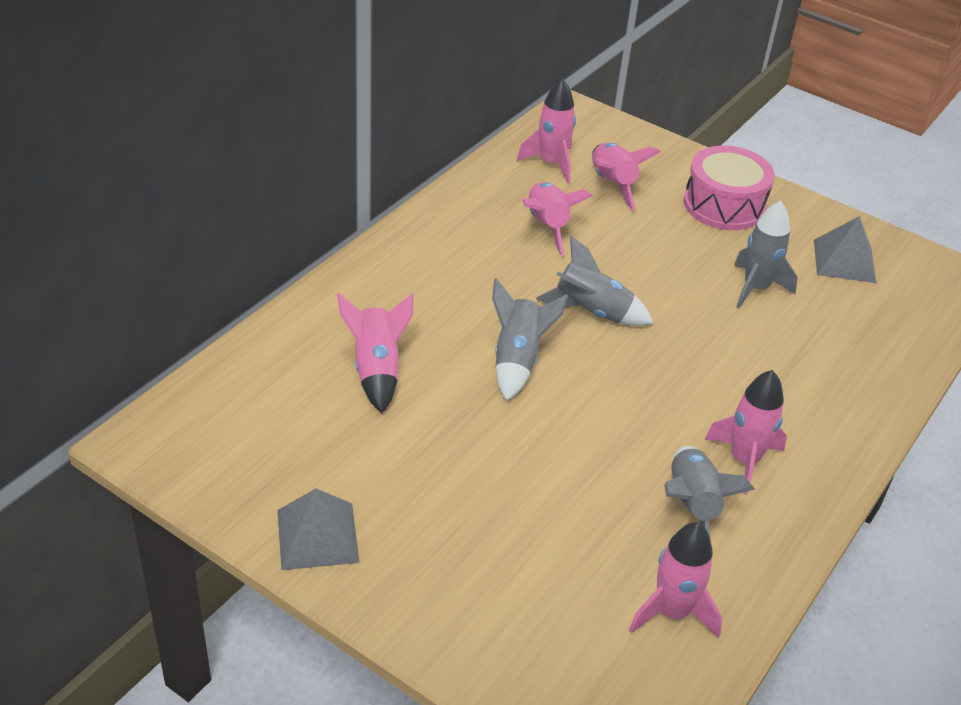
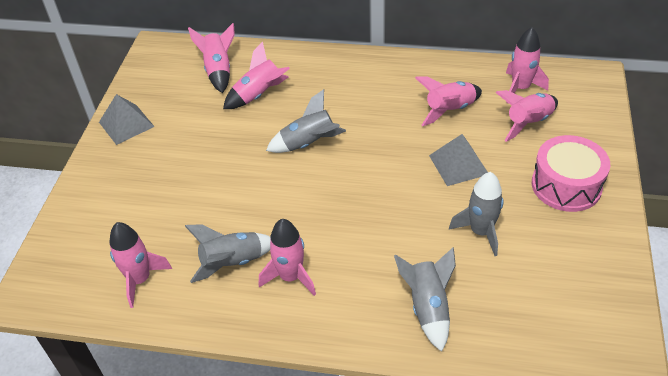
camera: 70 degrees right, 5 degrees up
grey rocket [536,236,653,326] -> grey rocket moved to [394,247,456,352]
grey pyramid [814,216,876,283] -> grey pyramid moved to [429,134,488,186]
none -> pink rocket [188,23,235,93]

